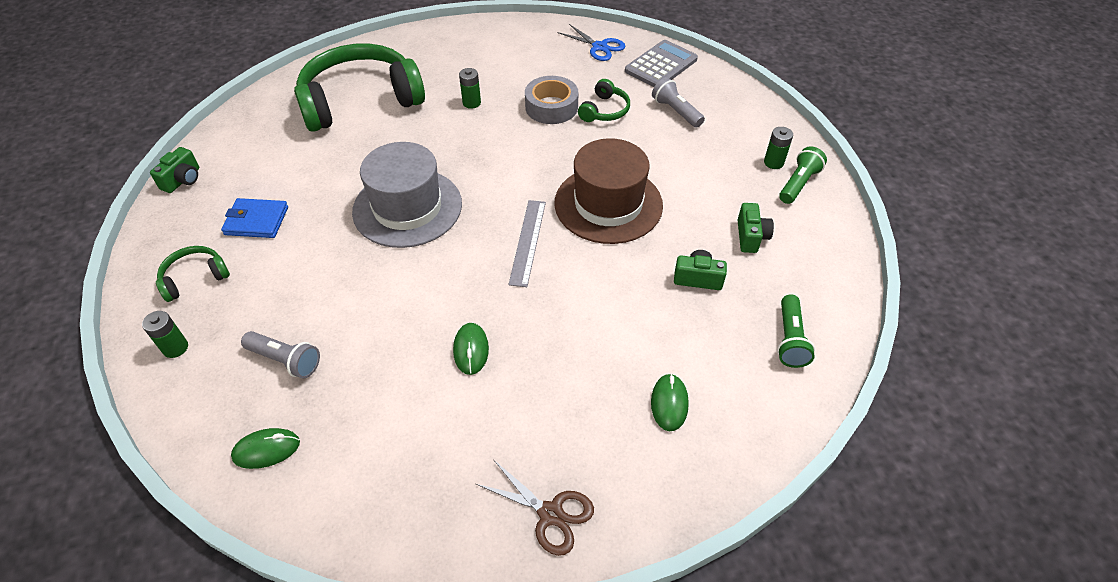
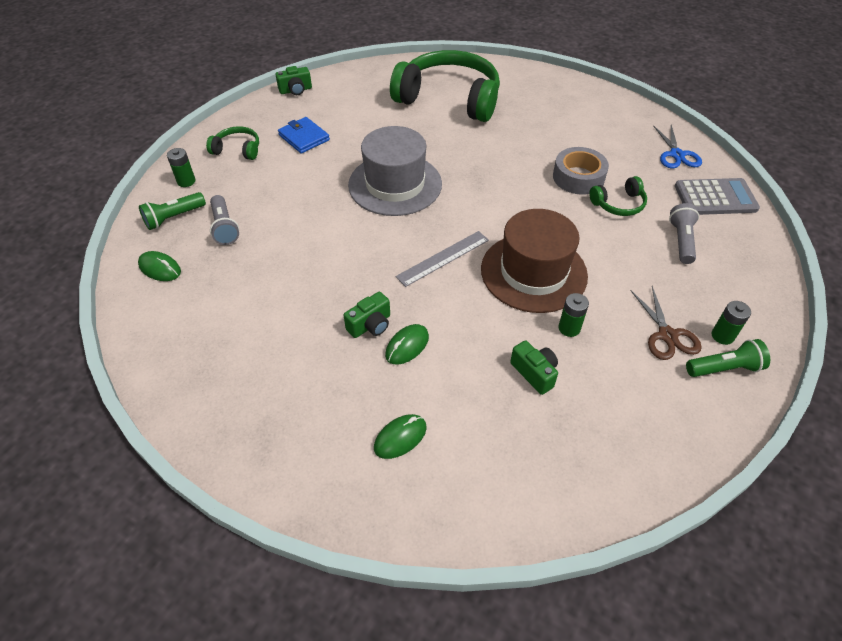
camera: 45 degrees right, 0 degrees up
green mouse [453,323,489,375] -> green mouse moved to [385,324,429,365]
green battery [459,68,481,109] -> green battery moved to [558,293,589,337]
brown scissors [476,459,594,556] -> brown scissors moved to [630,286,702,360]
green camera [738,203,774,253] -> green camera moved to [344,292,390,338]
green flashlight [777,294,815,368] -> green flashlight moved to [139,192,206,230]

